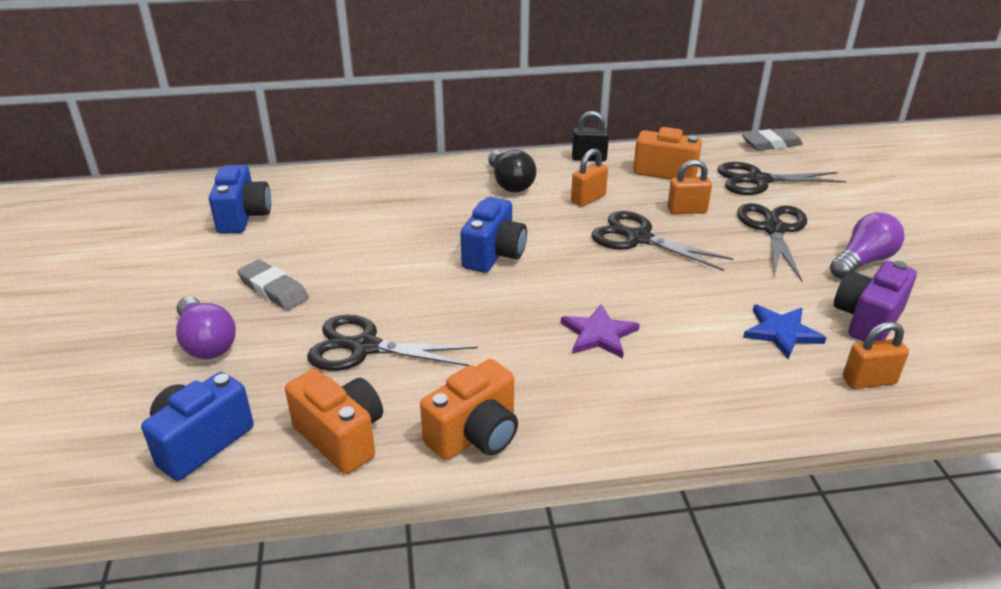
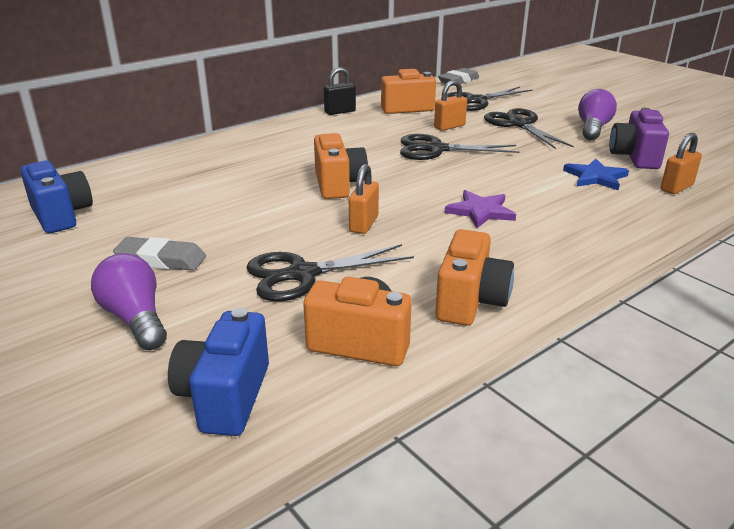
camera: 30 degrees left, 5 degrees down
purple light bulb [176,296,236,359] -> purple light bulb turned 150 degrees counterclockwise [91,253,167,350]
blue camera [460,197,527,273] -> orange camera [314,133,368,199]
black light bulb [488,150,536,192] -> none
orange padlock [571,148,608,207] -> orange padlock moved to [349,164,379,234]

